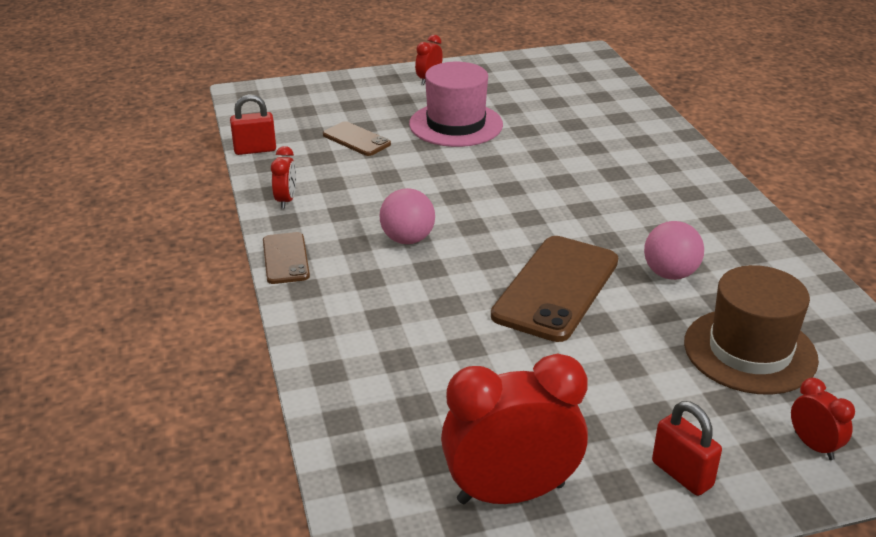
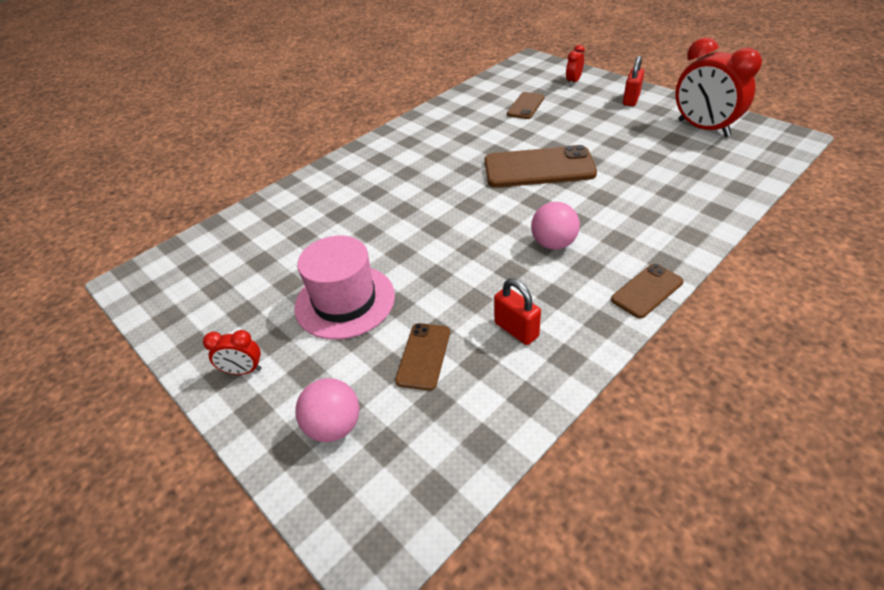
camera: 115 degrees left, 10 degrees up
red padlock [230,94,276,155] -> red padlock moved to [494,279,541,345]
red clock [271,146,296,209] -> none
pink ball [644,221,704,280] -> pink ball moved to [295,378,359,442]
brown hat [684,265,819,395] -> brown phone [507,92,545,119]

